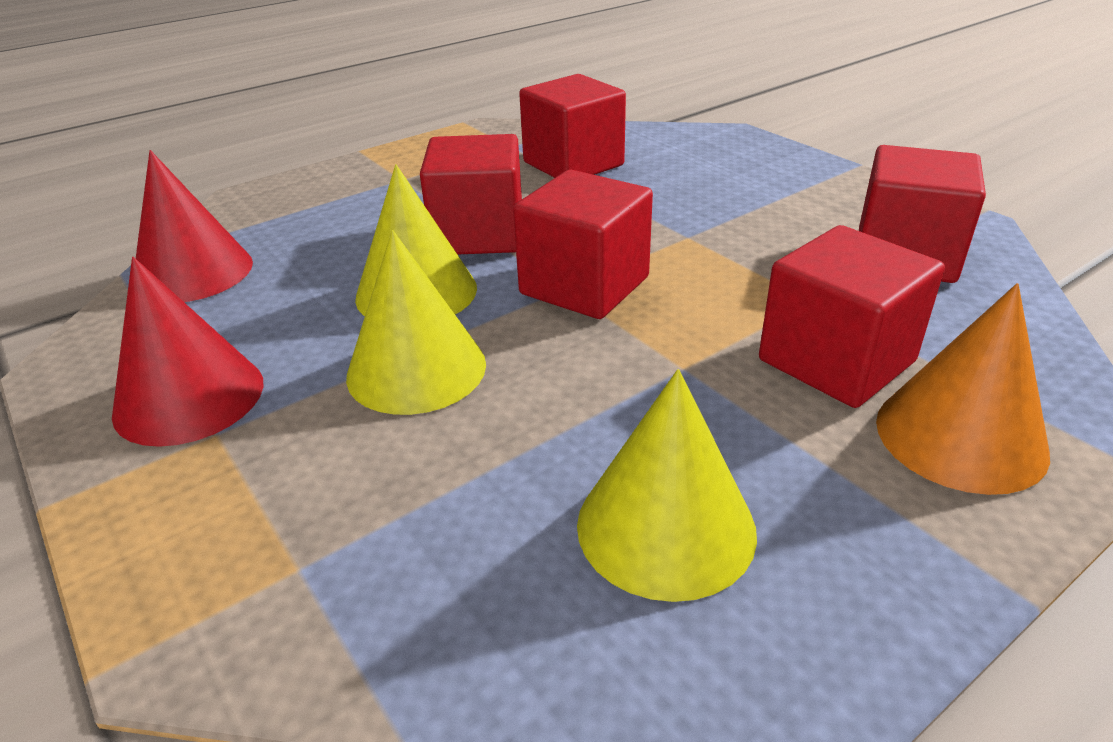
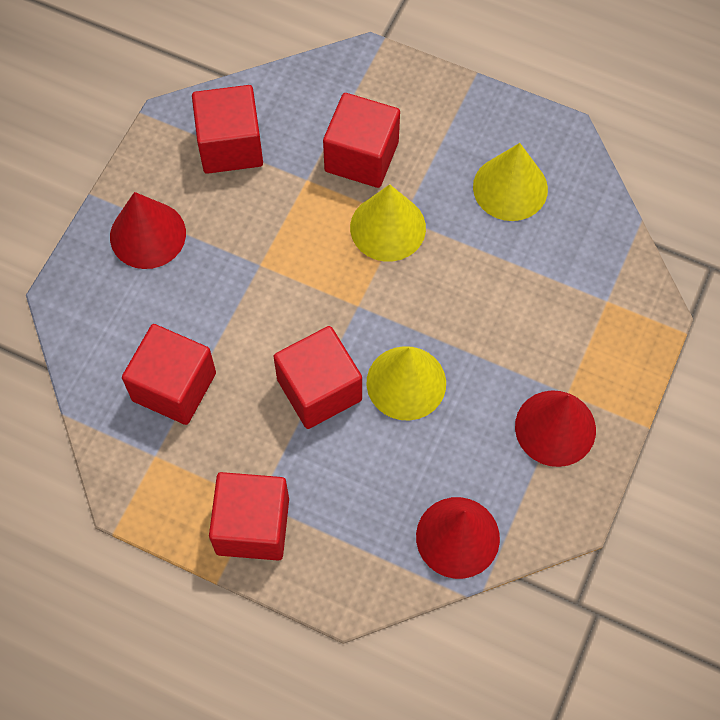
camera: 120 degrees left, 30 degrees up
yellow cone [346,230,486,415] -> yellow cone moved to [350,184,426,262]
red cube [513,170,653,319] -> red cube moved to [209,472,289,561]
orange cone [876,283,1050,495] -> none
none -> red cone [110,192,186,269]

